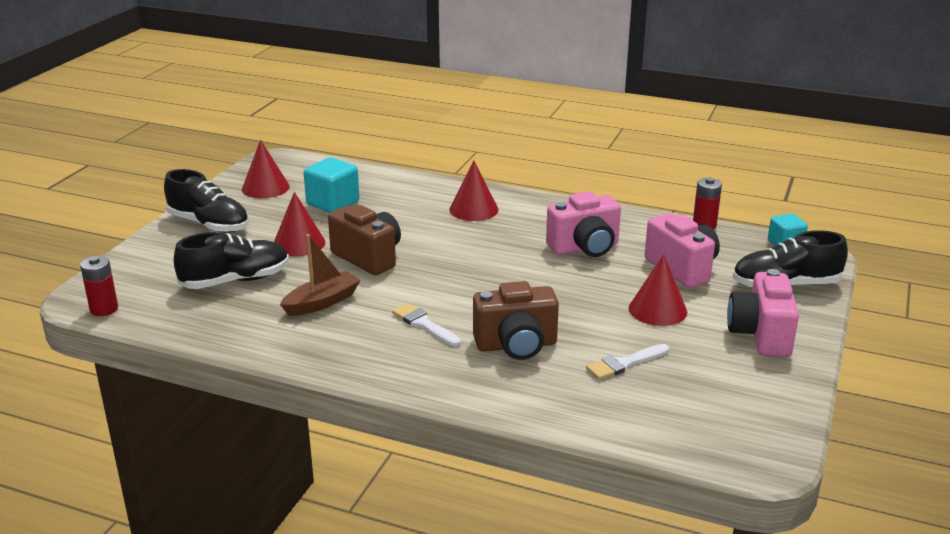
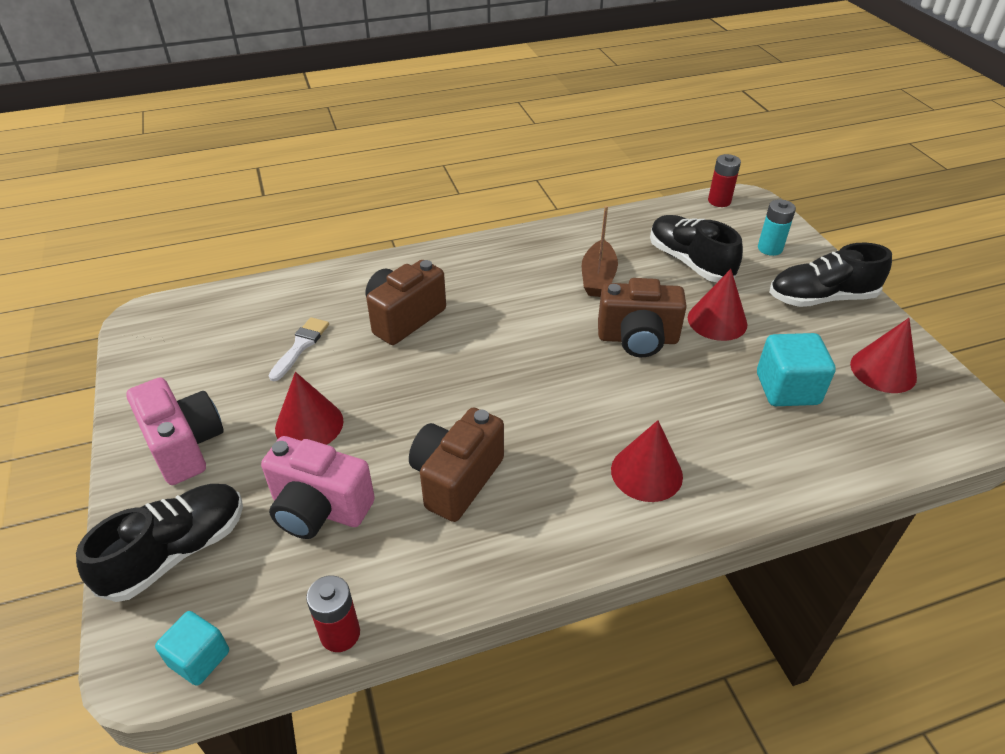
camera: 140 degrees right, 15 degrees up
black shoe [174,232,289,289] -> black shoe turned 120 degrees clockwise [650,215,743,282]
white brush [392,303,461,346] -> none
pink camera [546,191,621,257] -> brown camera [409,408,504,522]
none -> turquoise battery [758,199,796,256]

